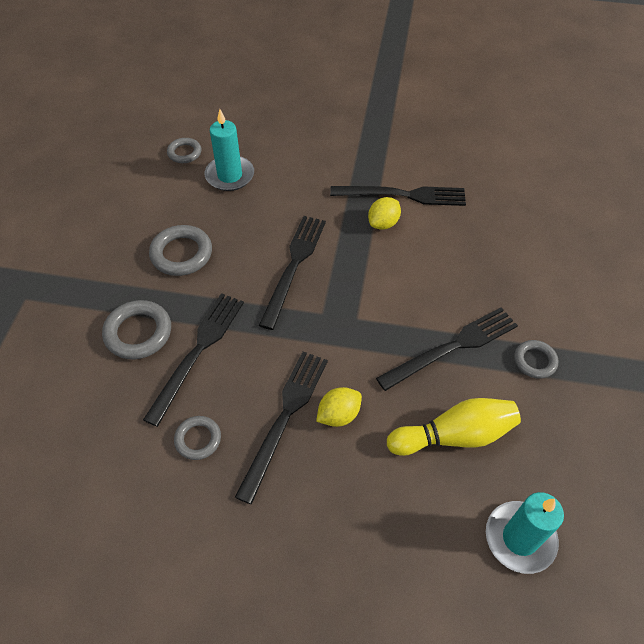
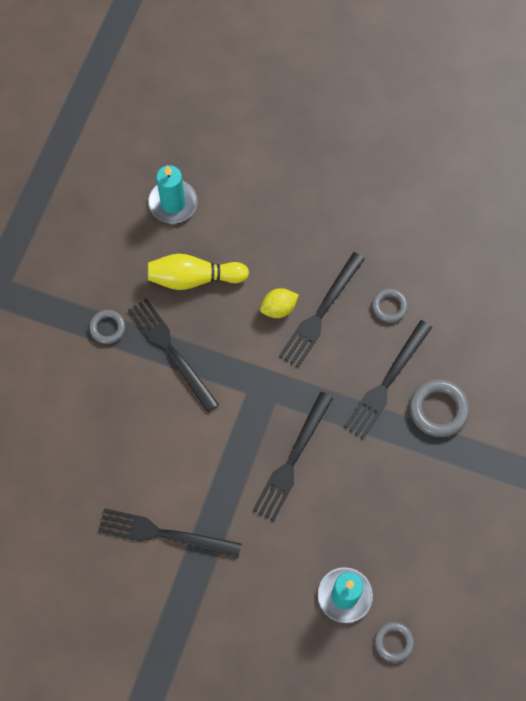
camera: 170 degrees left, 15 degrees up
grey ring [149,225,212,276] -> none
yellow lemon [368,197,401,230] -> none
black fork [376,307,518,391] -> black fork turned 75 degrees clockwise [128,298,219,412]

